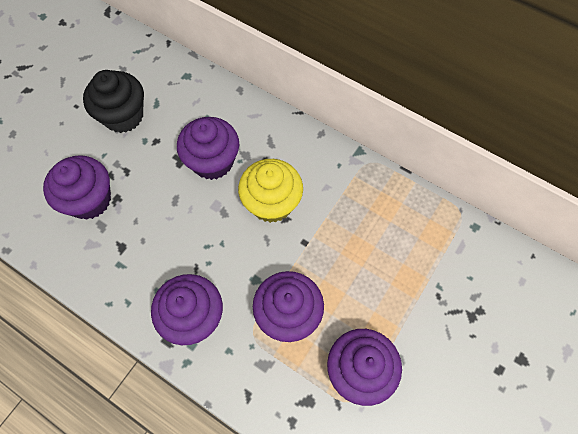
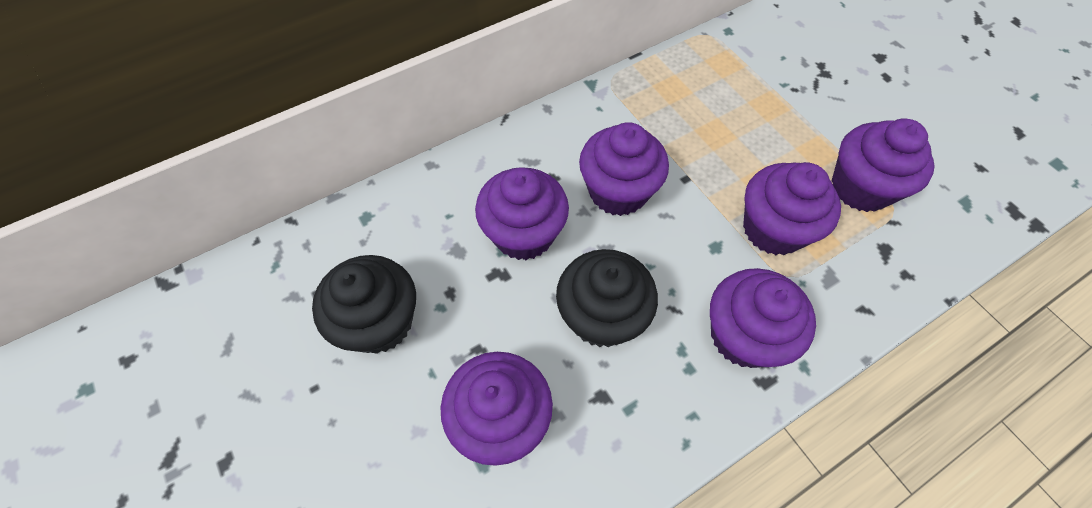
camera: 65 degrees left, 5 degrees down
yellow cupcake [238,159,303,223] -> purple cupcake [579,122,669,216]
none -> black cupcake [556,249,658,347]

